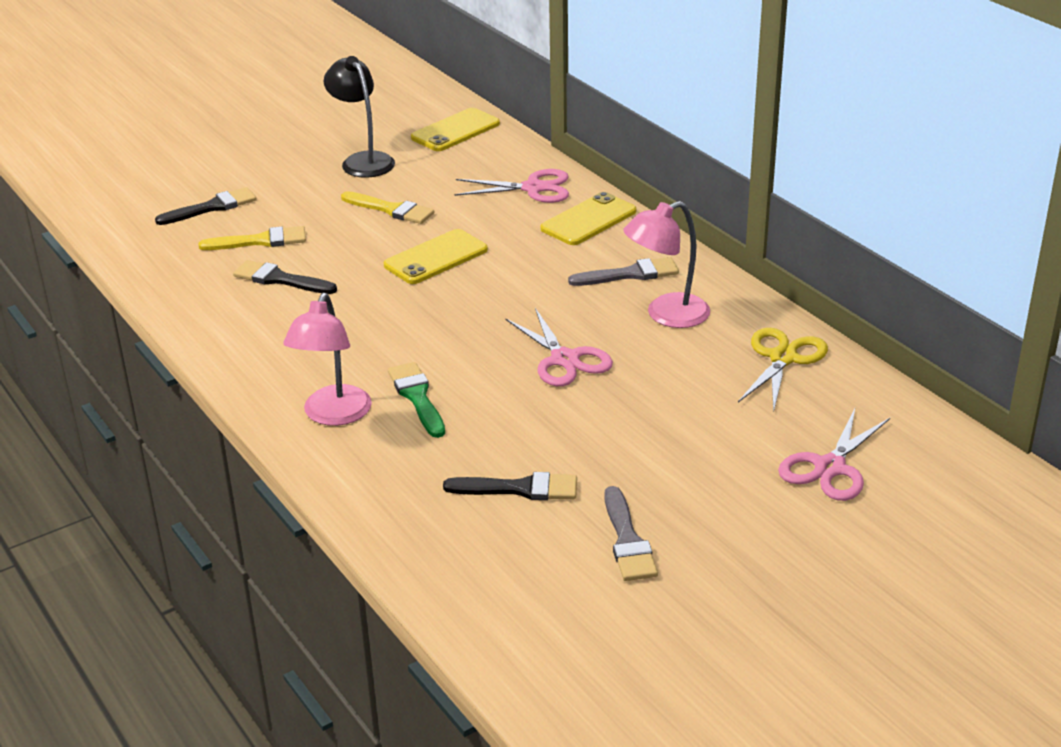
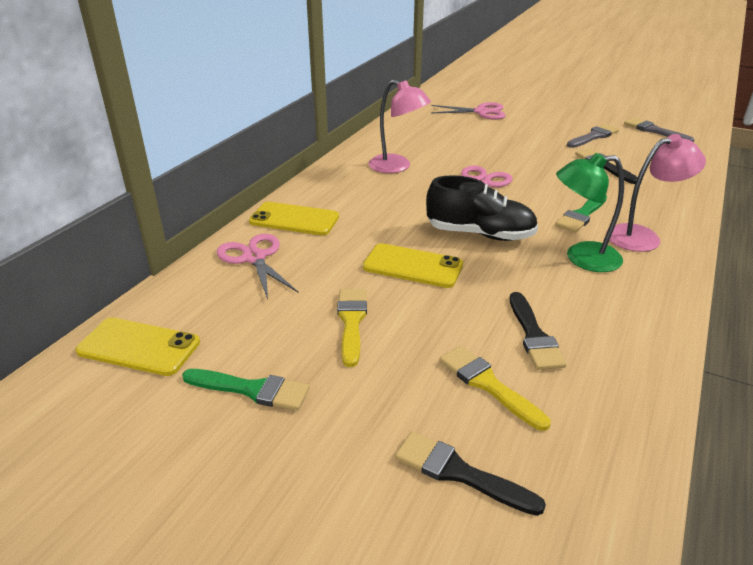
camera: 120 degrees left, 0 degrees up
black lamp [324,56,395,178] -> green brush [182,369,310,410]
grey brush [568,257,679,286] -> grey brush moved to [624,118,695,142]
yellow scissors [738,328,828,411] -> none
none -> black shoe [426,175,538,241]
none -> green lamp [556,153,624,272]

